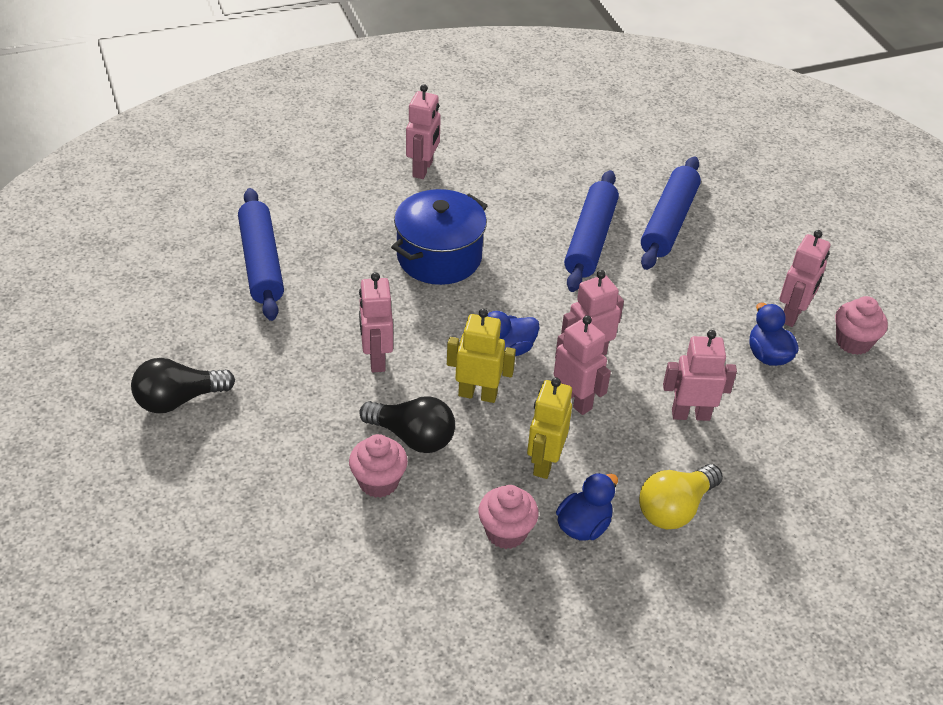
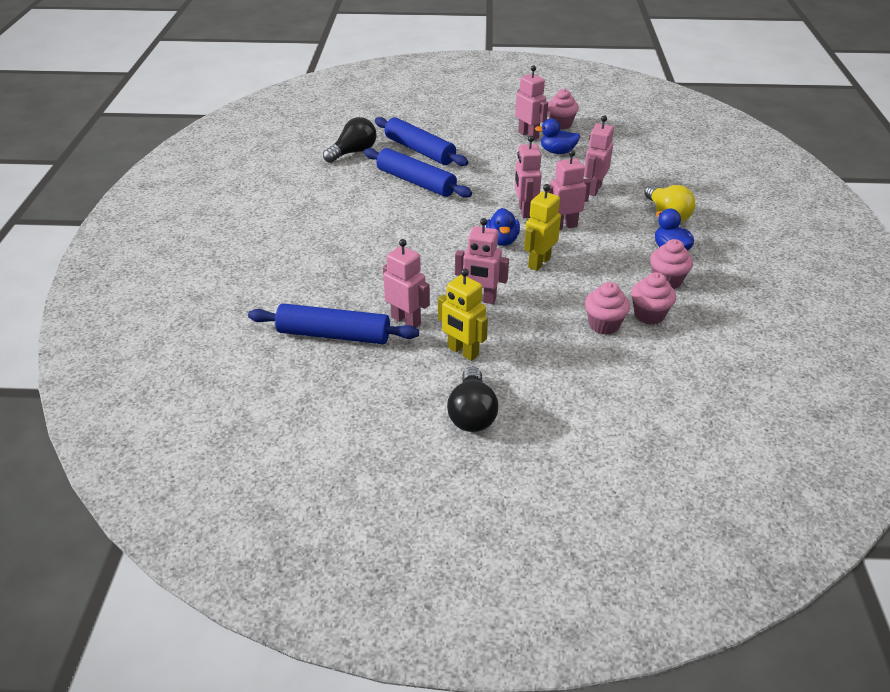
camera: 65 degrees left, 5 degrees down
black light bulb [359,396,455,453] -> black light bulb moved to [323,117,376,163]
blue pot [391,189,488,285] -> none
pink robot [406,84,441,179] -> pink robot moved to [383,239,430,328]
yellow robot [527,378,572,479] -> yellow robot moved to [438,269,488,361]
none -> pink cupcake [631,272,676,325]

